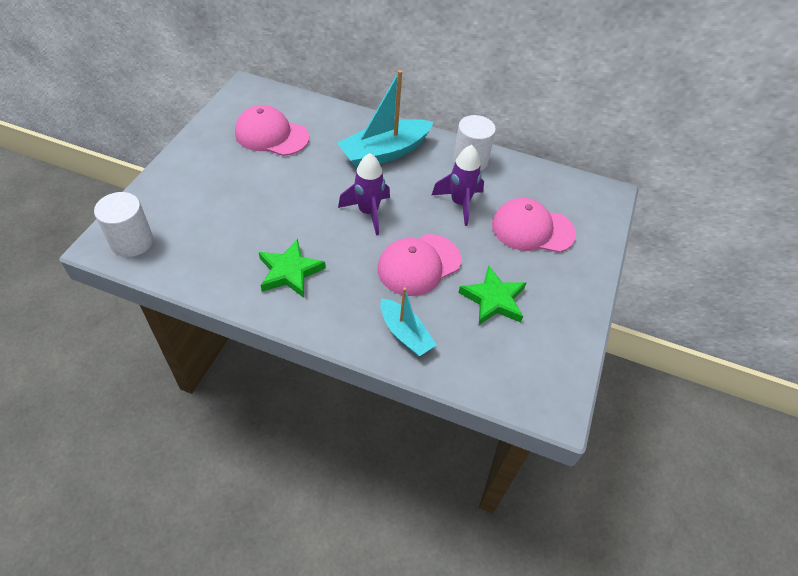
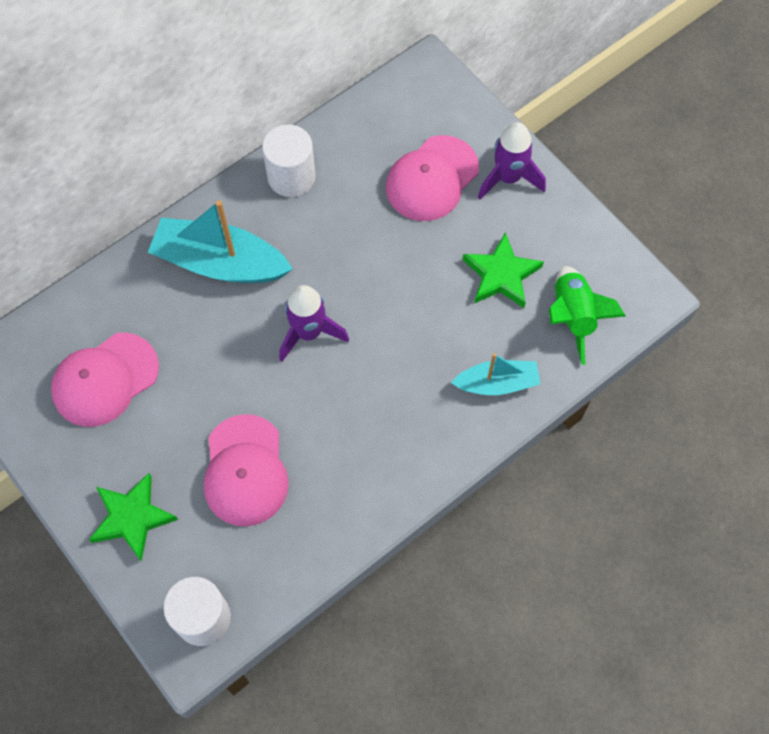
camera: 55 degrees left, 15 degrees up
green star [259,239,326,298] -> green star moved to [89,473,178,562]
turquoise boat [337,70,433,168] -> turquoise boat turned 105 degrees clockwise [148,200,293,283]
pink cap [377,234,461,296] -> pink cap moved to [204,414,289,526]
purple rocket [432,145,484,226] -> purple rocket moved to [478,122,546,200]
none -> green rocket [548,266,626,365]

